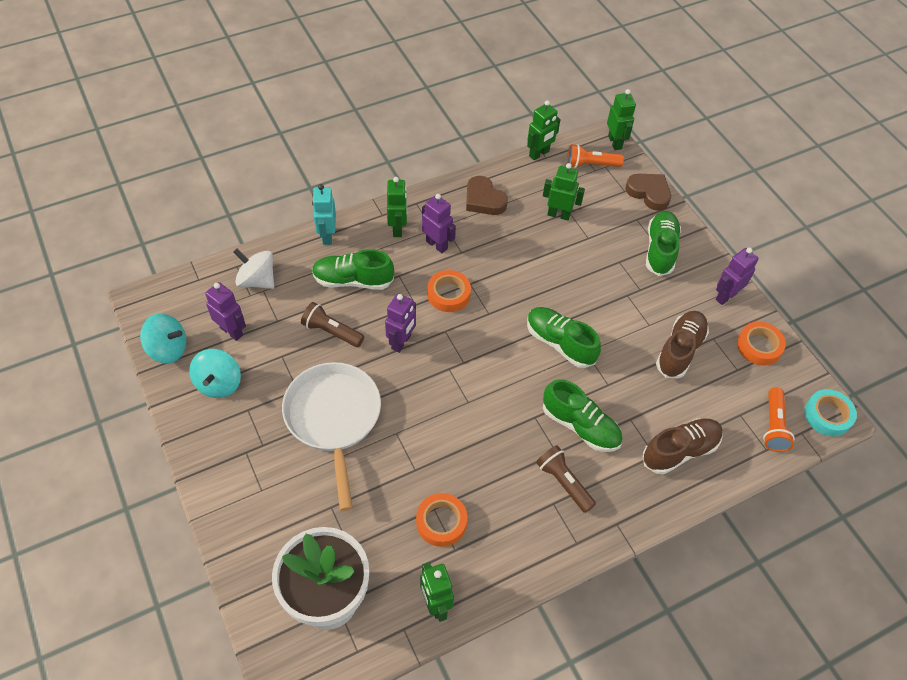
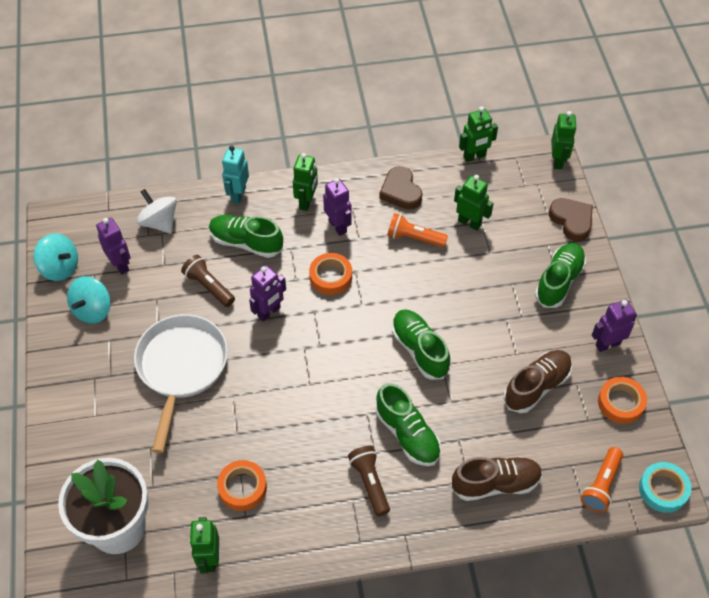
camera: 20 degrees right, 0 degrees up
orange flashlight [567,144,624,168] -> orange flashlight moved to [387,213,448,247]

